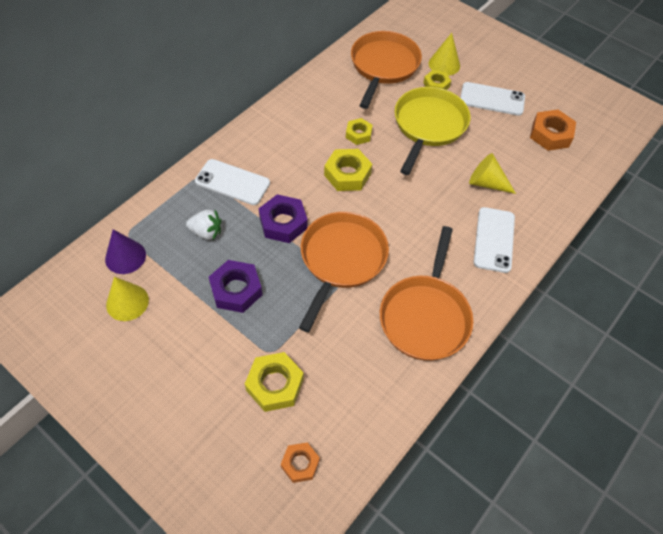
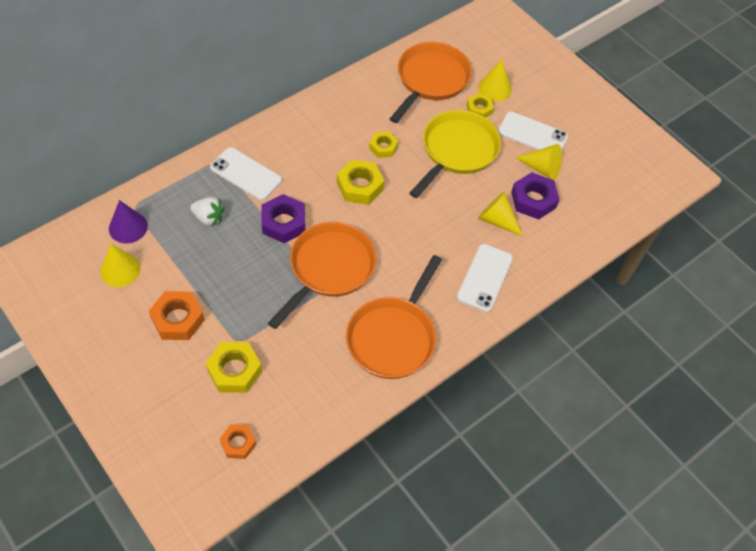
camera: 10 degrees right, 0 degrees up
purple nut [209,260,262,313] -> purple nut moved to [511,172,560,220]
orange nut [530,110,576,151] -> orange nut moved to [149,291,205,340]
none -> yellow cone [515,144,562,180]

